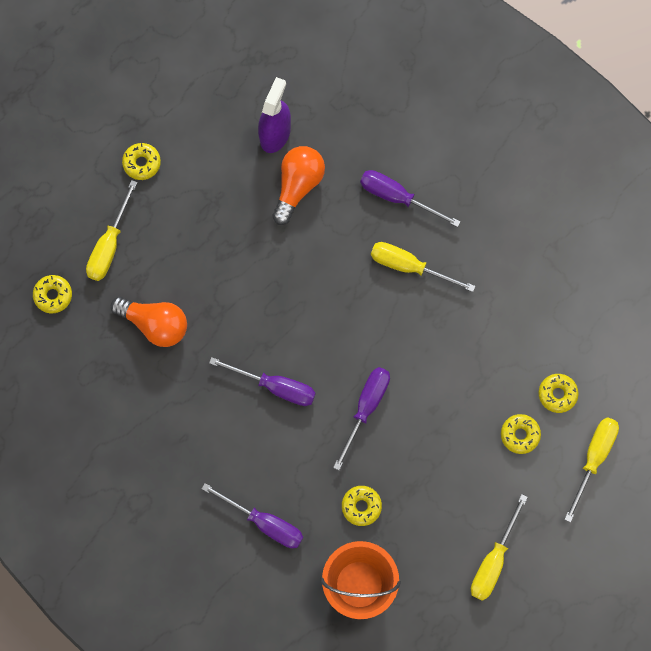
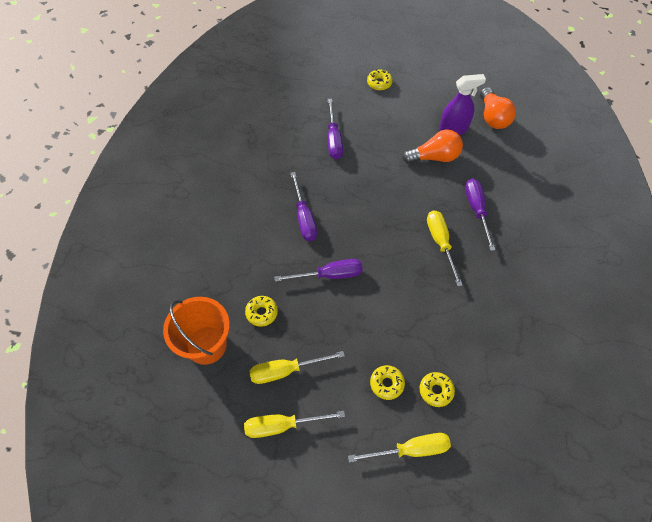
camera: 55 degrees right, 15 degrees down
yellow donut [33,275,72,313] -> none
yellow screwdriver [86,180,138,281] -> yellow screwdriver moved to [249,351,345,384]
orange light bulb [111,297,187,347] -> orange light bulb moved to [480,87,516,129]
purple screwdriver [201,483,303,548] -> purple screwdriver moved to [328,99,343,159]

